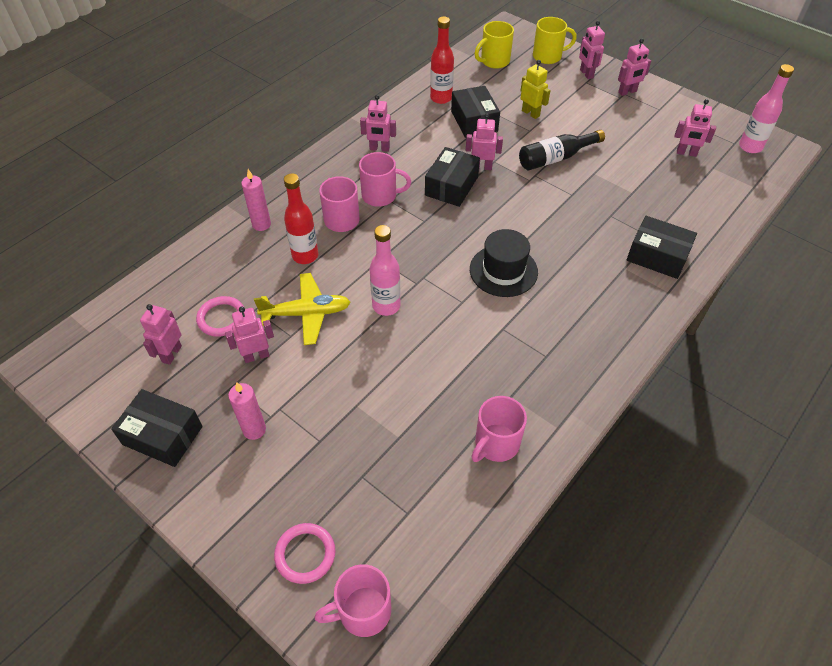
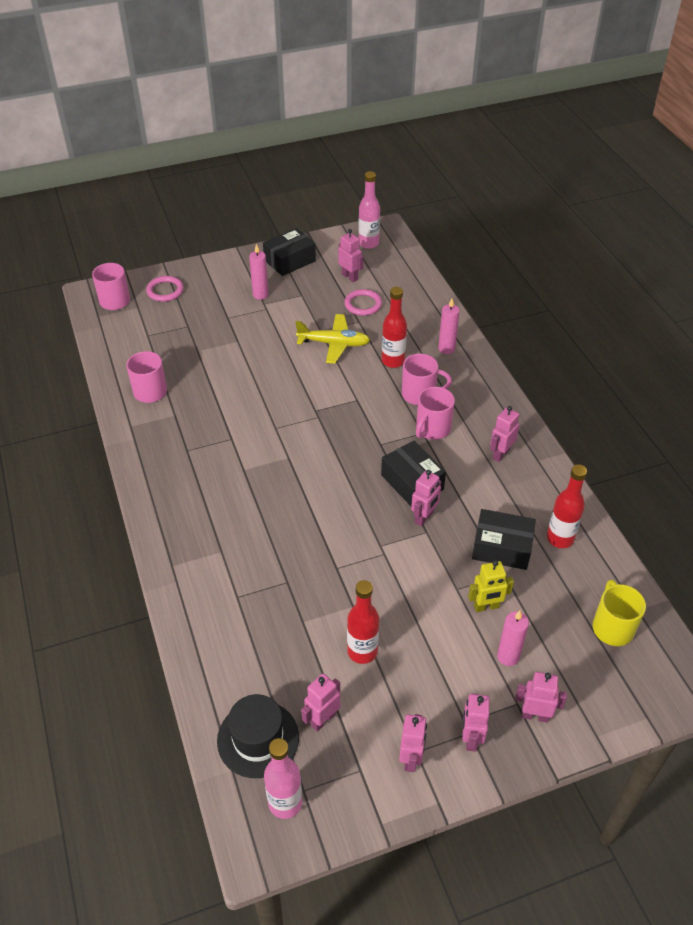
camera: 120 degrees right, 5 degrees down
pink robot [225,307,274,363] -> pink robot moved to [399,714,427,772]
yellow plane [254,273,350,345] -> yellow plane turned 105 degrees counterclockwise [295,314,370,364]
pink bottle [370,225,401,316] -> pink bottle moved to [359,171,380,249]
black hat [470,229,538,297] -> black hat moved to [217,694,299,778]
black bottle [519,130,605,170] -> none
yellow mug [533,17,577,64] -> none
black box [627,216,697,279] -> none
none -> red bottle [347,580,379,664]
none -> pink candle [497,611,529,666]

